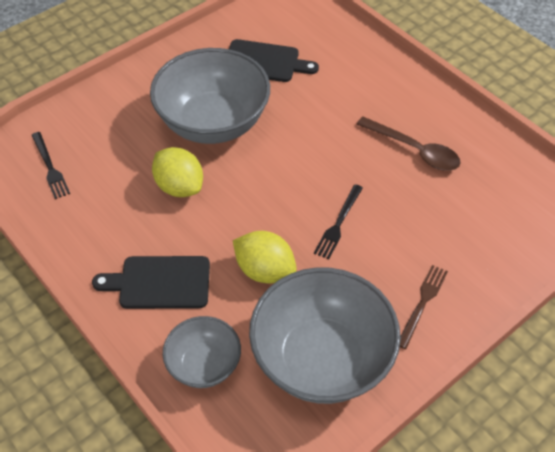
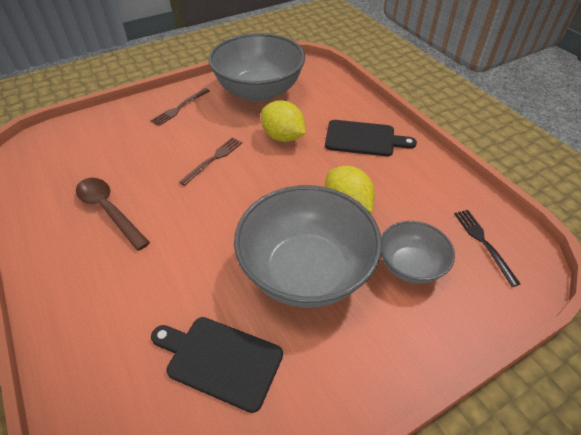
camera: 170 degrees left, 5 degrees down
grey bowl [163,316,241,388] -> grey bowl moved to [381,221,455,284]
black fork [314,184,363,259] -> brown fork [179,137,242,186]

